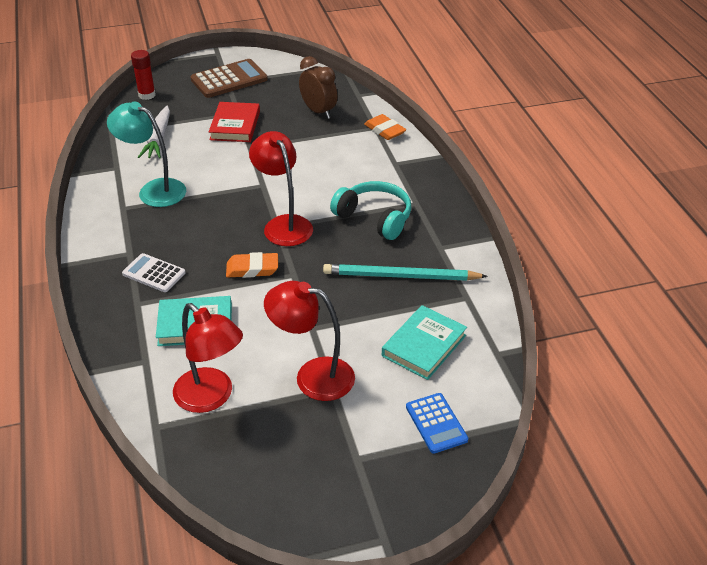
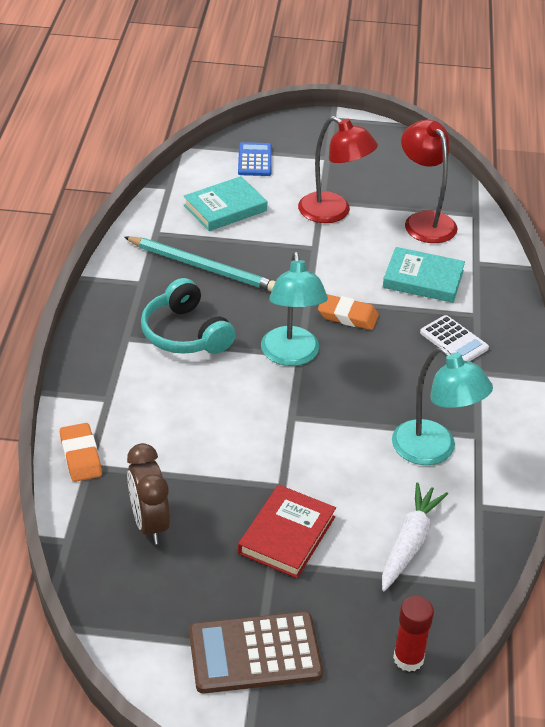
camera: 160 degrees left, 0 degrees up
red lamp [249,131,313,246] -> turquoise lamp [261,252,328,366]

